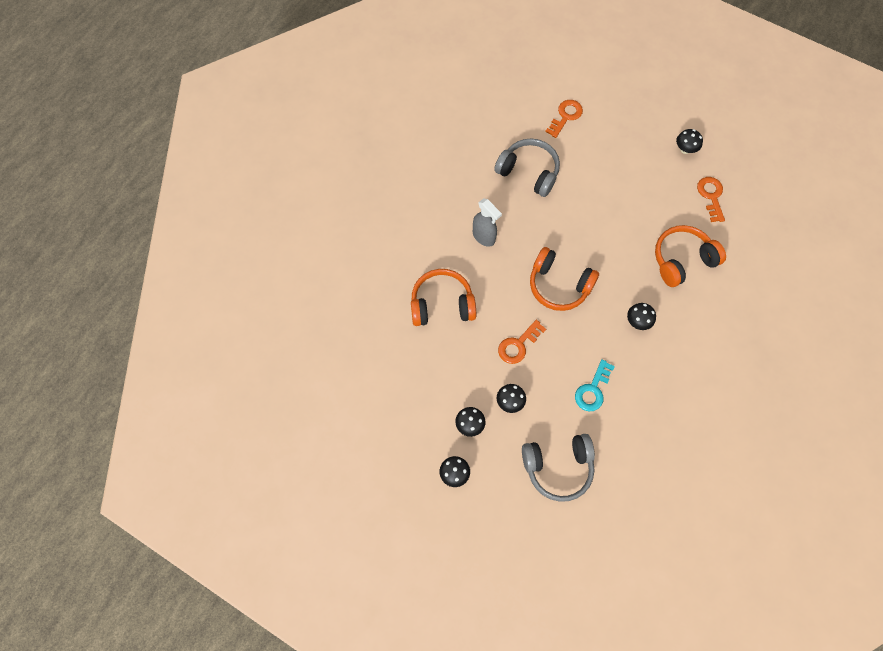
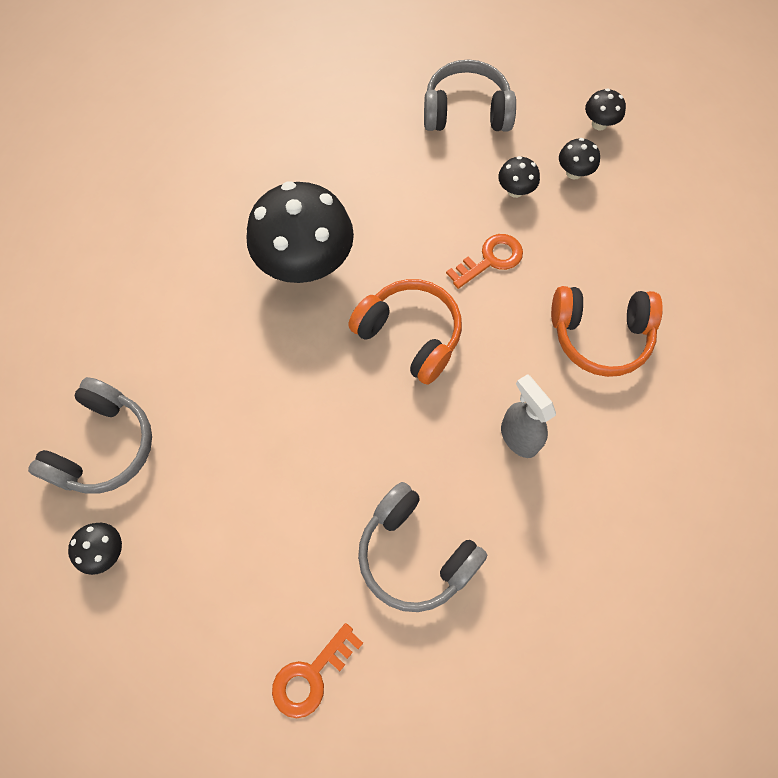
camera: 170 degrees left, 0 degrees up
turquoise key [575,359,615,411] -> none
black mushroom [627,303,656,330] -> black mushroom [247,181,354,283], size x2.36
orange headphones [655,225,726,287] -> none
orange key [697,177,725,222] -> grey headphones [28,377,152,494]

